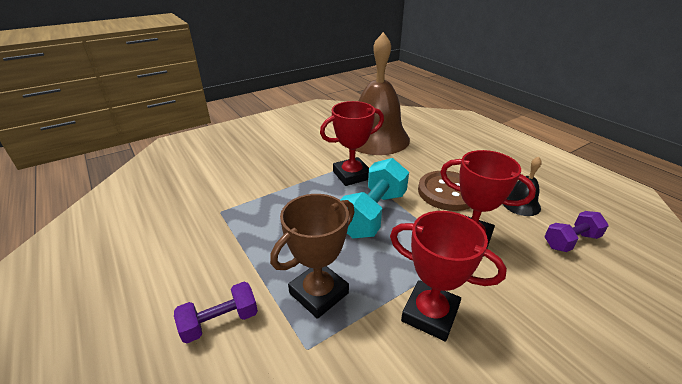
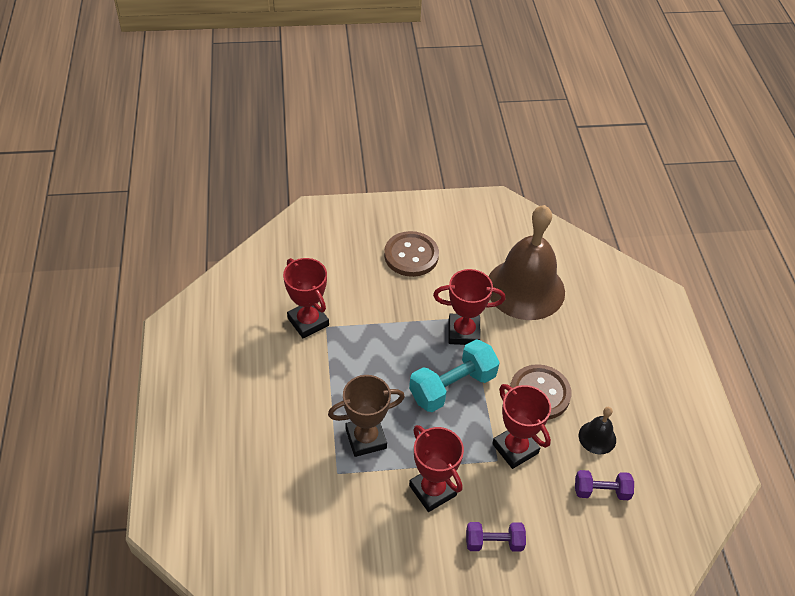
camera: 25 degrees right, 15 degrees up
purple dumbbell [174,282,258,343] -> purple dumbbell moved to [466,522,526,552]
none -> red trophy [283,258,329,338]
none -> brown button [384,231,439,277]

